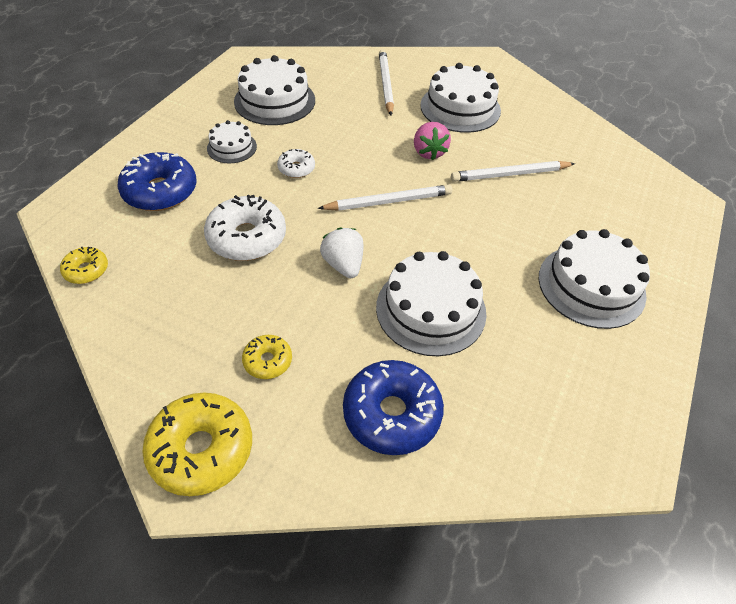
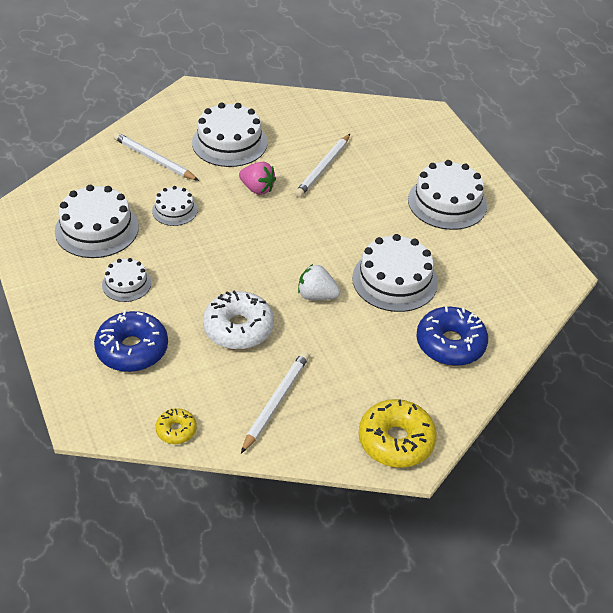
camera: 50 degrees left, 5 degrees down
yellow donut [242,335,292,379] -> none
white donut [277,149,315,178] -> none
white pencil [318,185,452,211] -> white pencil moved to [241,351,309,453]
none -> white cake [152,186,198,226]

